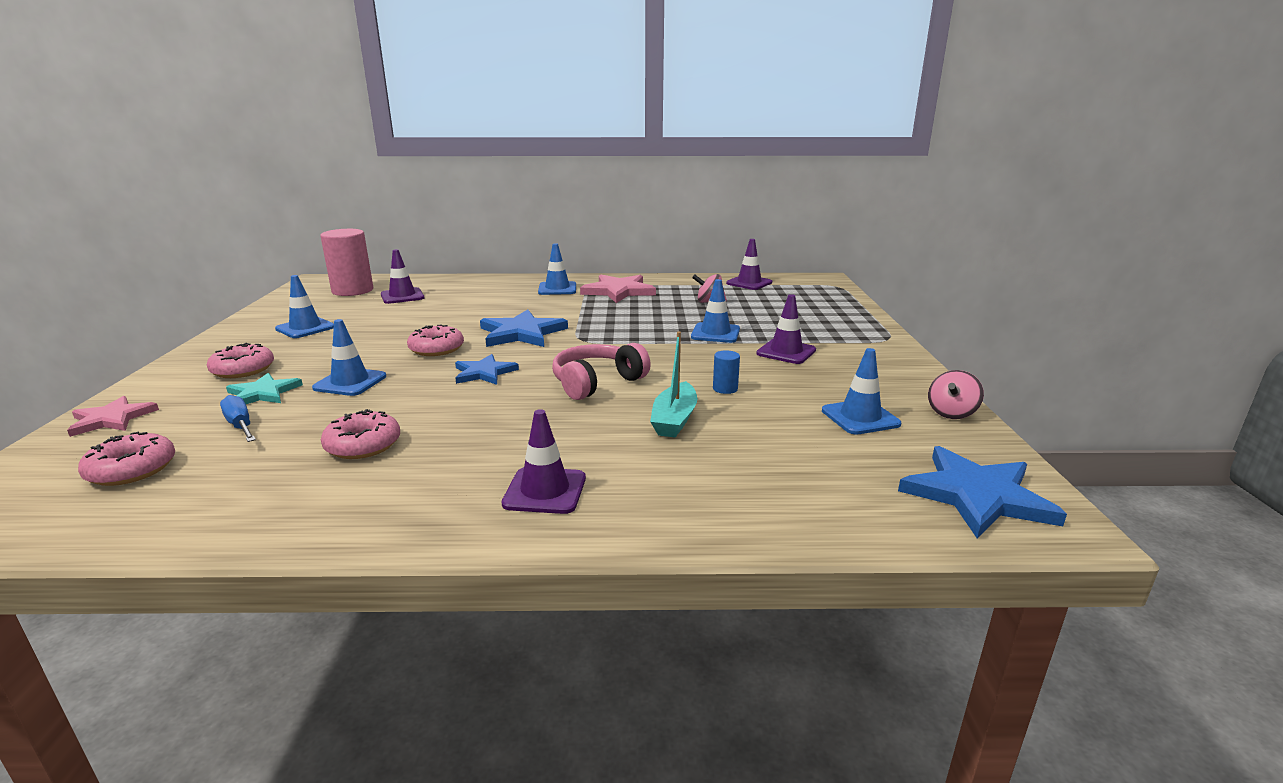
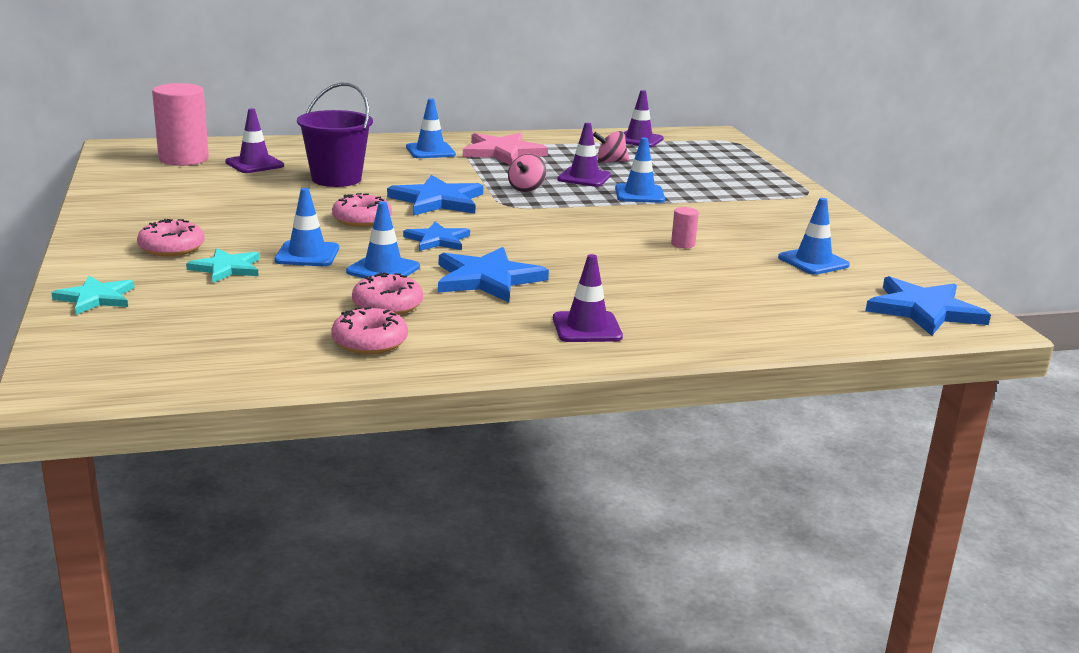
camera: 15 degrees left, 0 degrees up
pink star [67,396,159,437] -> turquoise star [51,276,134,315]
pink donut [78,432,175,486] -> pink donut moved to [331,307,408,354]
blue screwdriver [220,395,256,442] -> none
blue traffic cone [275,275,334,338] -> blue traffic cone moved to [346,201,420,278]
pink headphones [552,343,651,400] -> none
turquoise boat [650,331,697,438] -> none
blue cylinder [713,350,740,394] -> pink cylinder [671,207,699,248]
purple traffic cone [756,294,816,364] -> purple traffic cone moved to [557,123,611,187]
pink spinning top [928,370,984,419] -> pink spinning top moved to [508,154,546,192]
none -> purple bucket [297,83,373,187]
none -> blue star [438,247,549,302]

